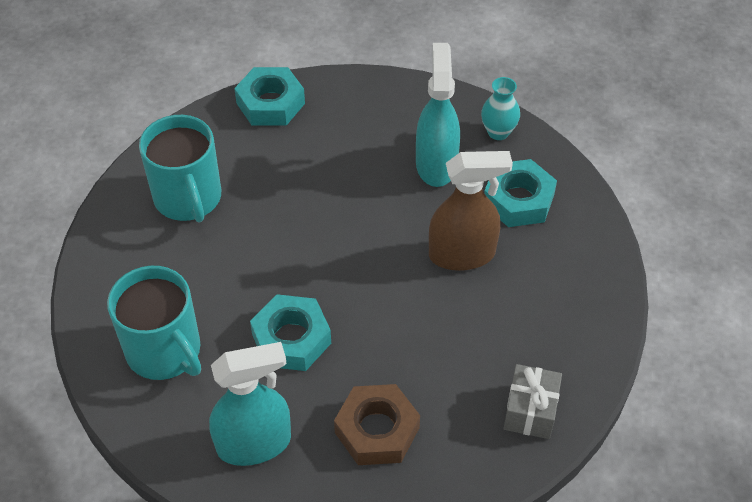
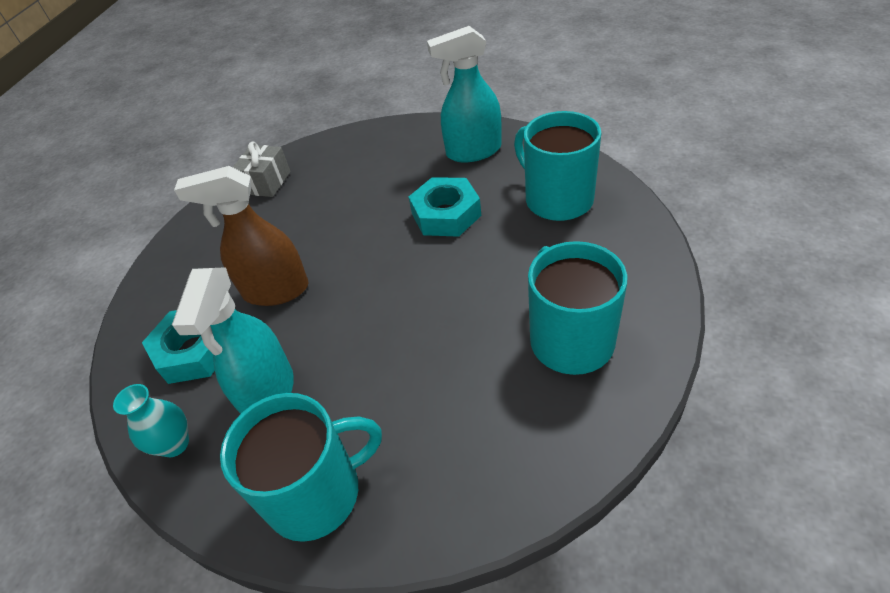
camera: 170 degrees left, 5 degrees down
turquoise nut [234,67,305,126] -> none
brown nut [334,384,420,465] -> none
none -> turquoise mug [220,393,382,542]

